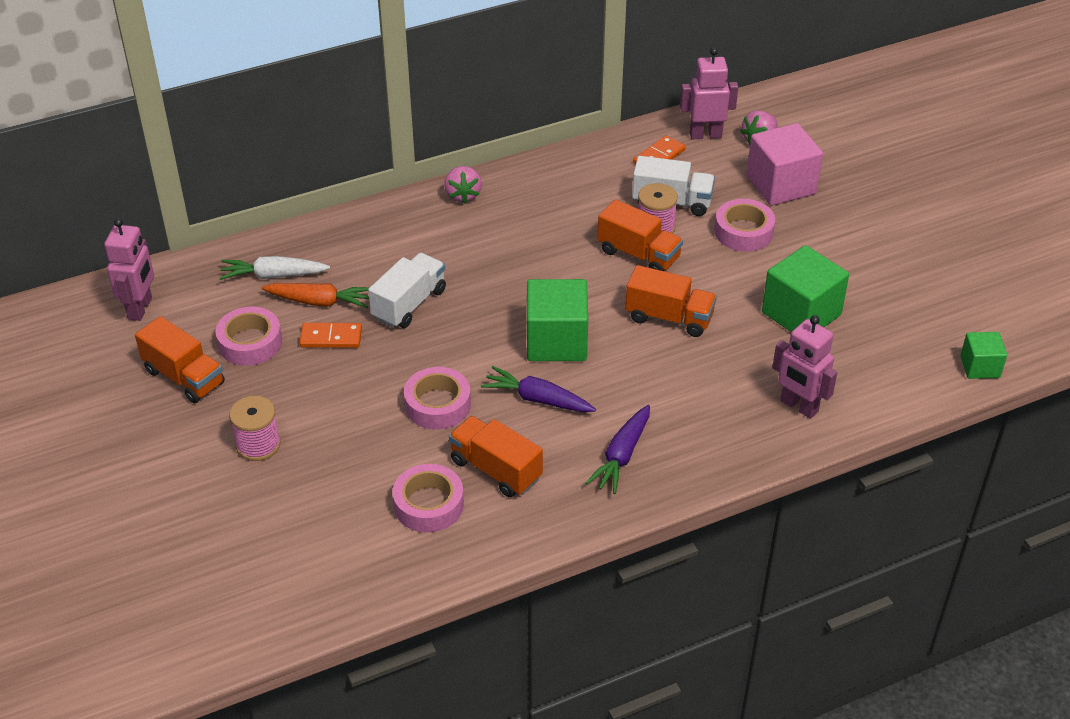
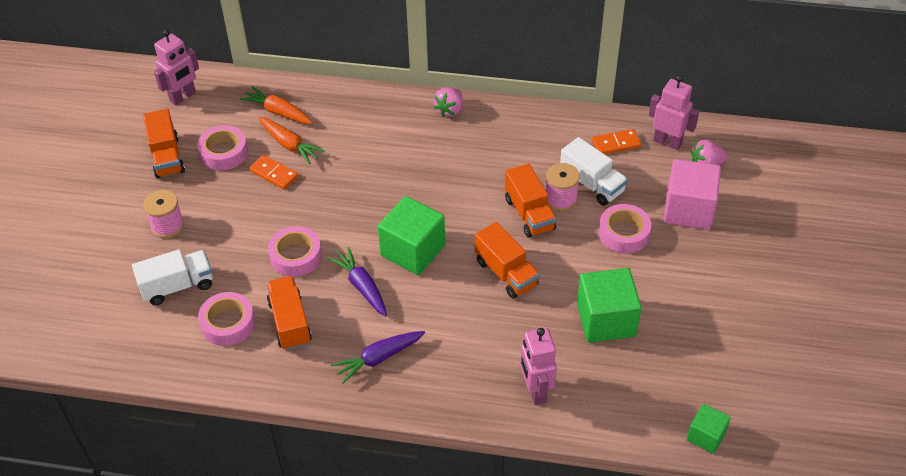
camera: 35 degrees right, 5 degrees up
white carrot [219,256,330,280] -> orange carrot [240,86,313,124]
white truck [368,253,446,328] -> white truck moved to [132,250,213,305]

